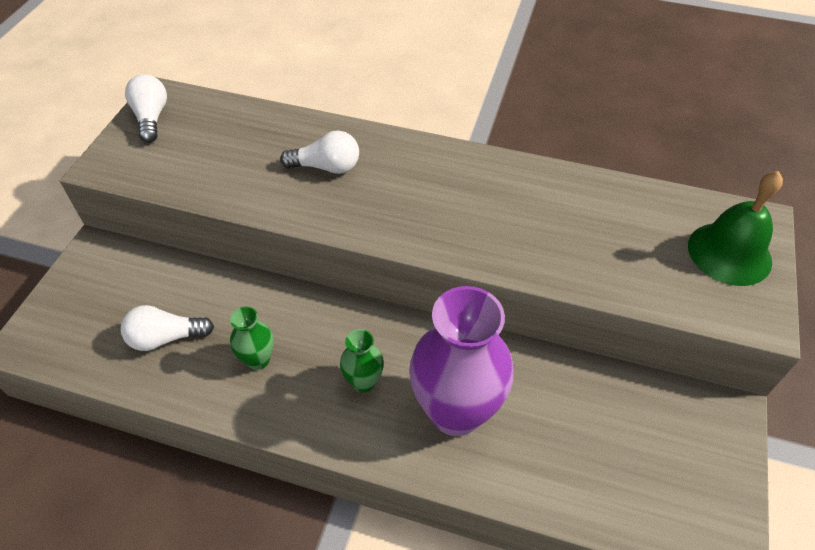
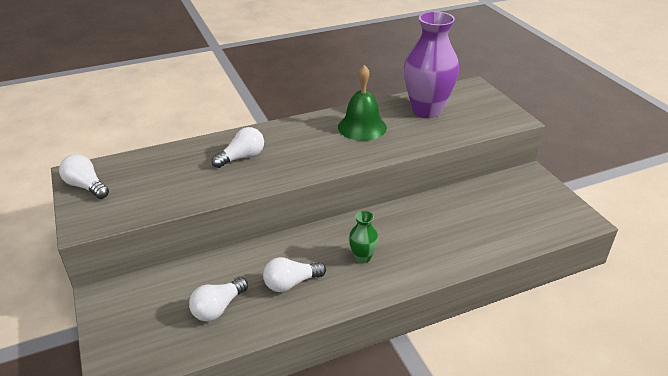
camera: 40 degrees left, 15 degrees down
green vase [230,307,274,370] -> white light bulb [263,257,326,292]
purple vase [409,286,513,436] -> purple vase moved to [404,11,459,118]
green bell [688,171,783,286] -> green bell moved to [338,65,387,141]

